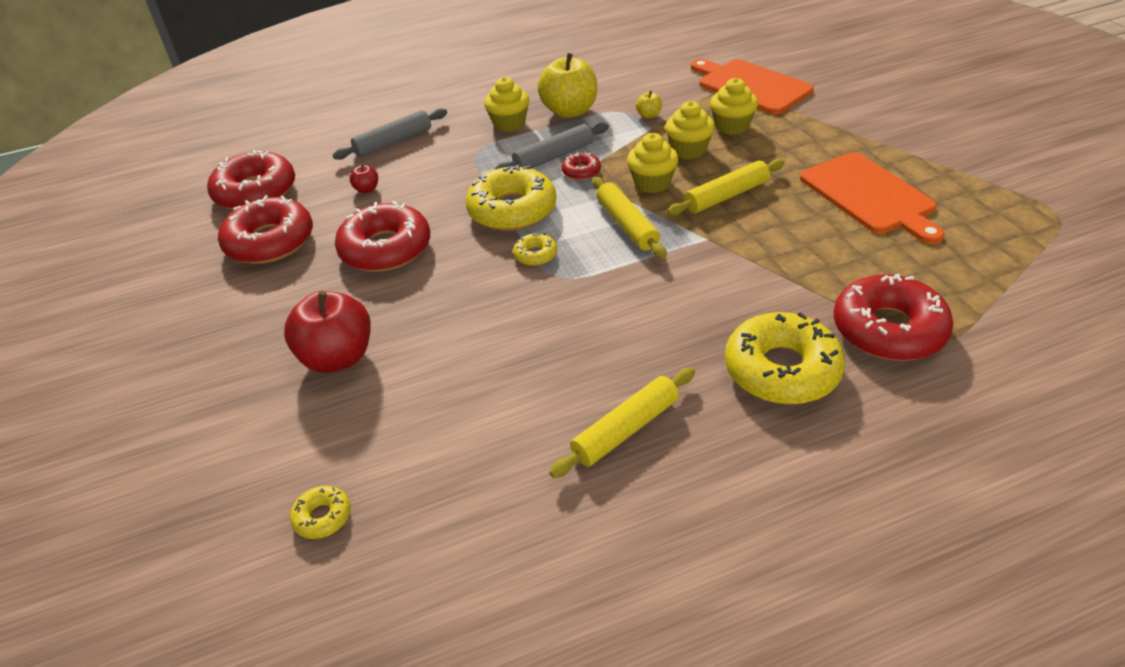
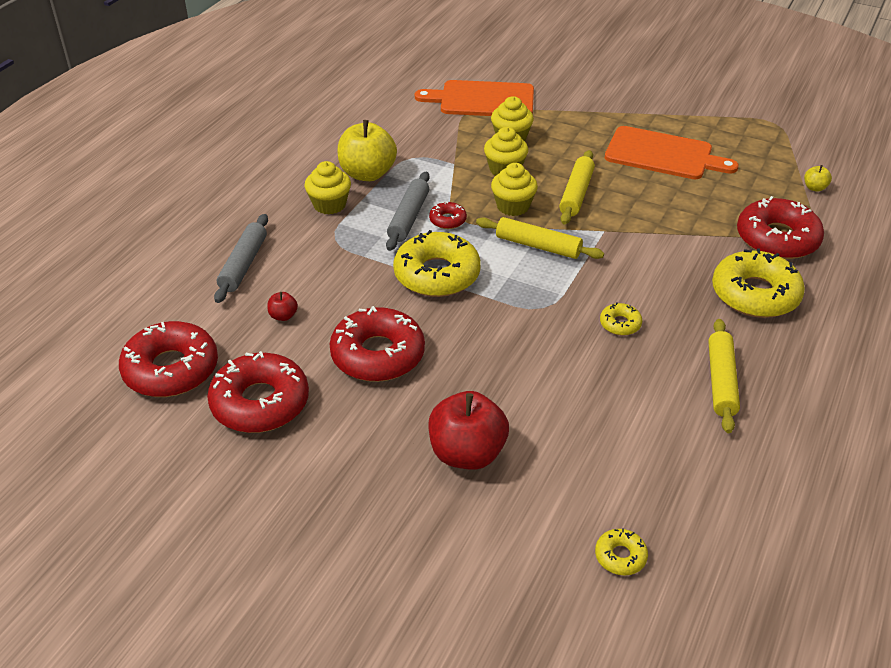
camera: 45 degrees left, 0 degrees up
yellow donut [513,233,557,266] -> yellow donut moved to [600,302,642,336]
yellow apple [636,91,662,119] -> yellow apple moved to [804,165,832,192]

